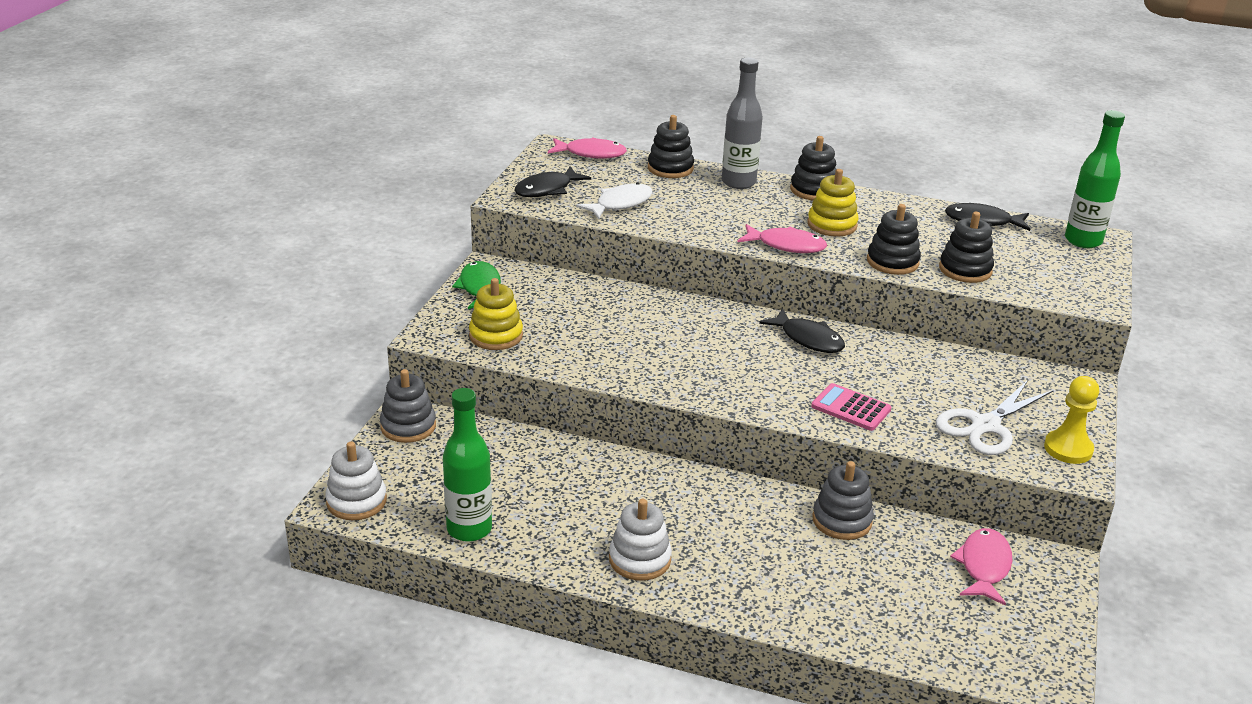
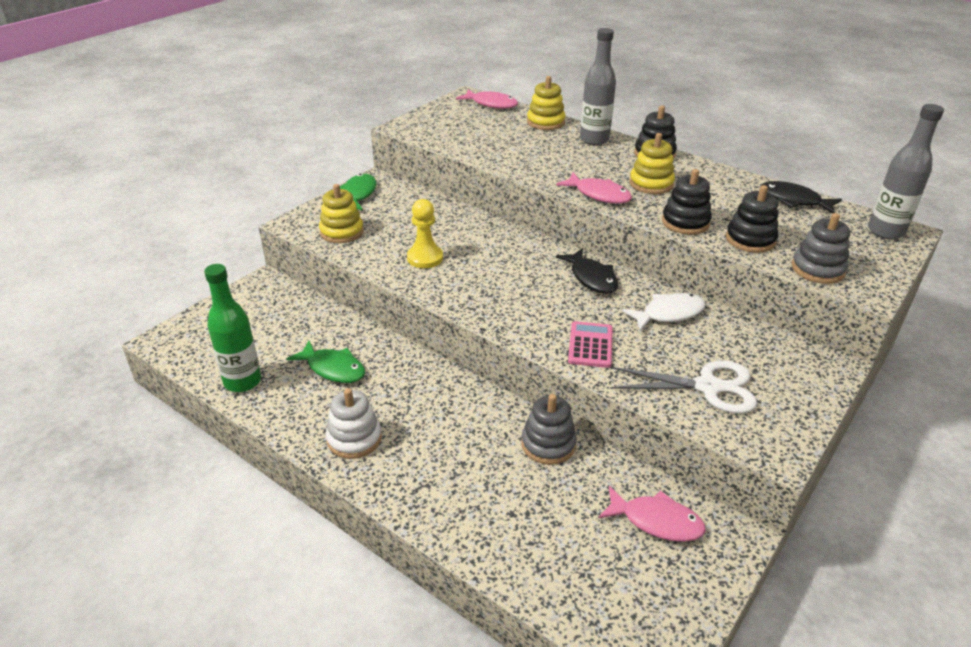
camera: 20 degrees right, 5 degrees up
white stacking toy [325,442,387,520] -> none
grey stacking toy [380,369,436,443] -> grey stacking toy moved to [792,213,850,284]
black fish [515,166,591,197] -> none
white fish [576,183,653,219] -> white fish moved to [622,293,706,331]
black stacking toy [648,115,694,178] -> yellow stacking toy [527,76,566,130]
pink calculator [811,383,891,431] -> pink calculator turned 45 degrees clockwise [568,321,613,368]
white scissors [936,380,1054,455] -> white scissors turned 150 degrees counterclockwise [611,361,757,414]
pink fish [950,528,1013,605] -> pink fish turned 75 degrees clockwise [599,486,706,542]
yellow pawn [1044,376,1099,464] -> yellow pawn moved to [407,199,443,268]
green bottle [1065,110,1125,248] -> grey bottle [868,104,944,239]
none -> green fish [286,341,365,383]

